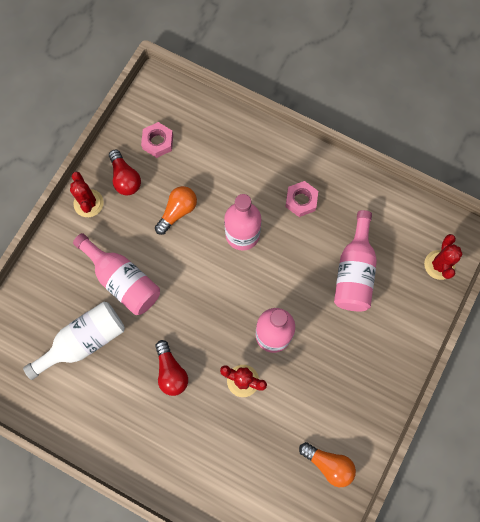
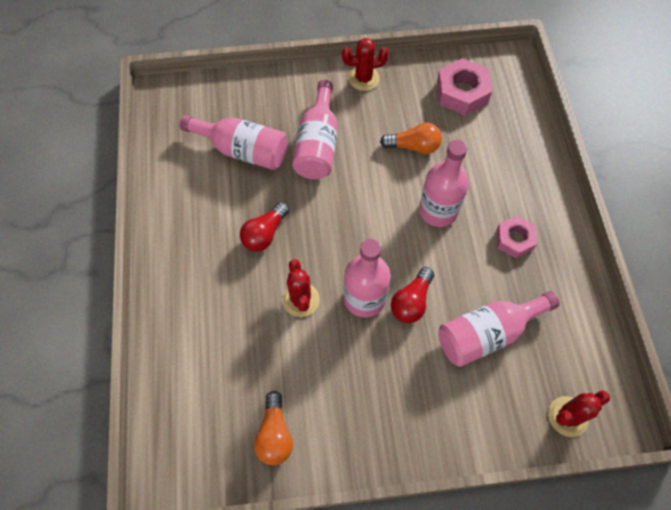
camera: 55 degrees right, 10 degrees down
white bottle [23,302,125,380] -> pink bottle [180,115,288,170]
red cactus [70,172,104,217] -> red cactus turned 45 degrees clockwise [342,38,389,91]
red light bulb [109,150,141,195] -> red light bulb moved to [391,267,434,323]
pink nut [141,122,173,158] -> pink nut [437,58,492,116], size x1.54

